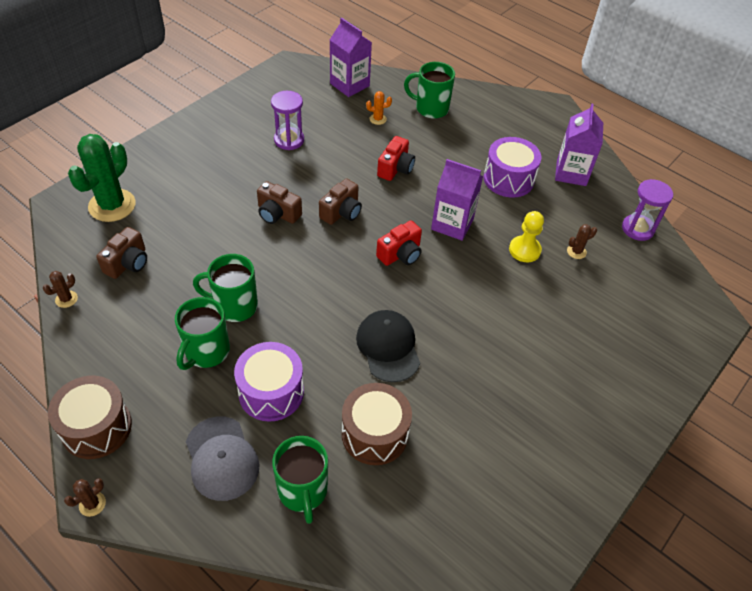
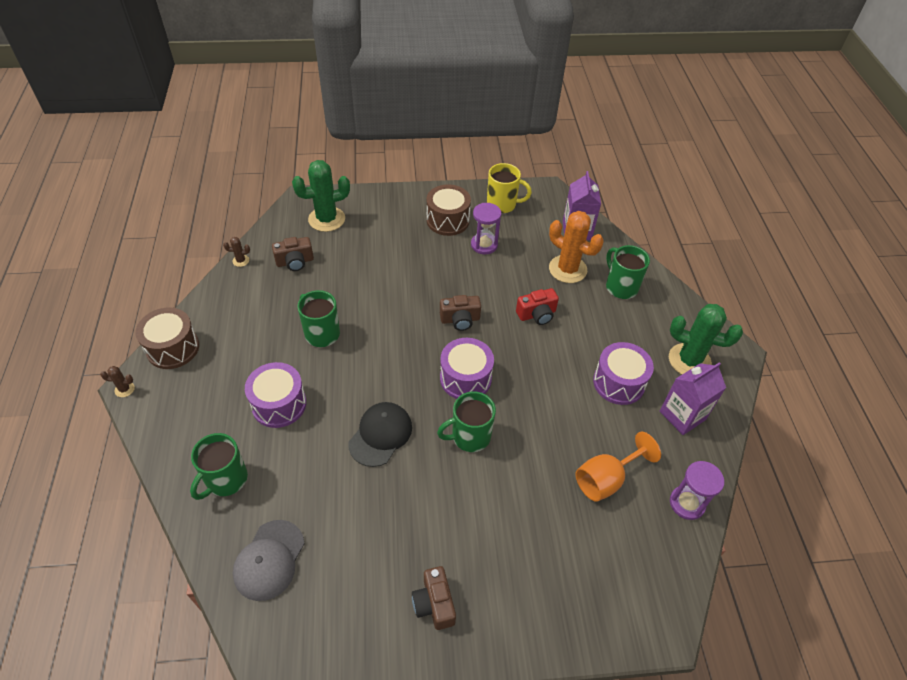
camera: 45 degrees right, 0 degrees up
green mug [175,297,230,370] -> green mug moved to [437,392,496,452]
grey cap [186,416,260,501] -> grey cap moved to [233,520,305,601]
brown camera [257,181,302,224] -> brown camera moved to [412,566,456,630]
brown drum [342,383,412,465] -> brown drum moved to [426,184,471,236]
orange cactus [366,91,392,125] -> orange cactus [549,211,604,283], size x2.36
red camera [376,221,422,266] -> purple drum [440,338,494,399]
purple carton [431,159,483,241] -> none
yellow pawn [509,211,544,262] -> none
brown cactus [567,224,597,259] -> orange goblet [575,432,661,502]
none -> yellow mug [487,163,532,213]
none -> green cactus [669,304,743,374]

